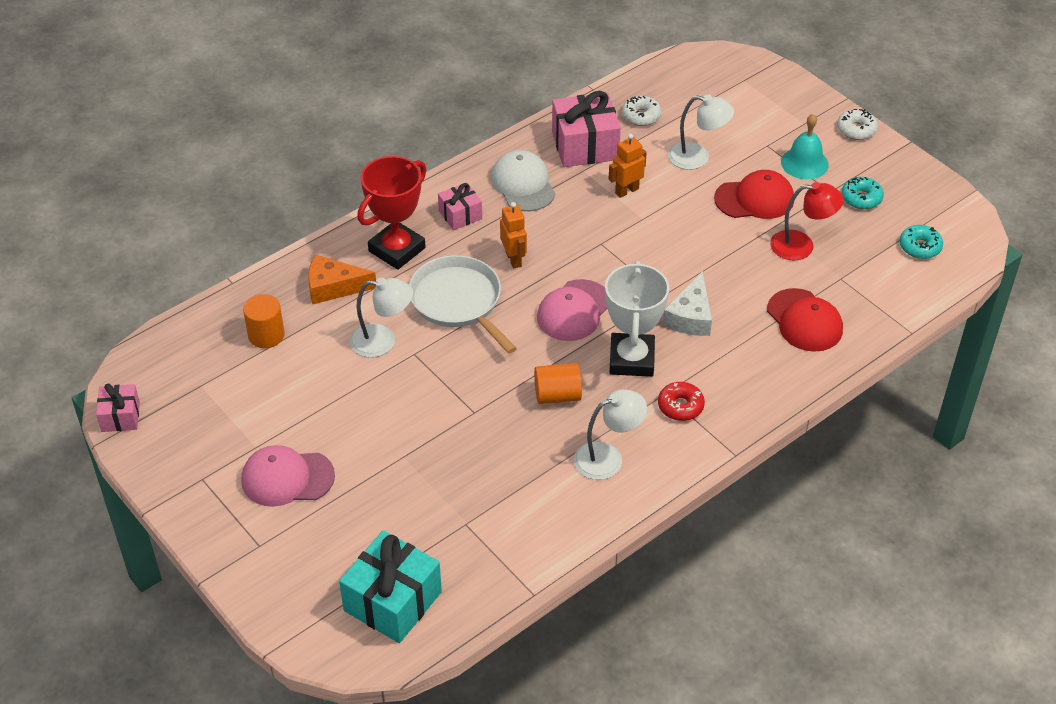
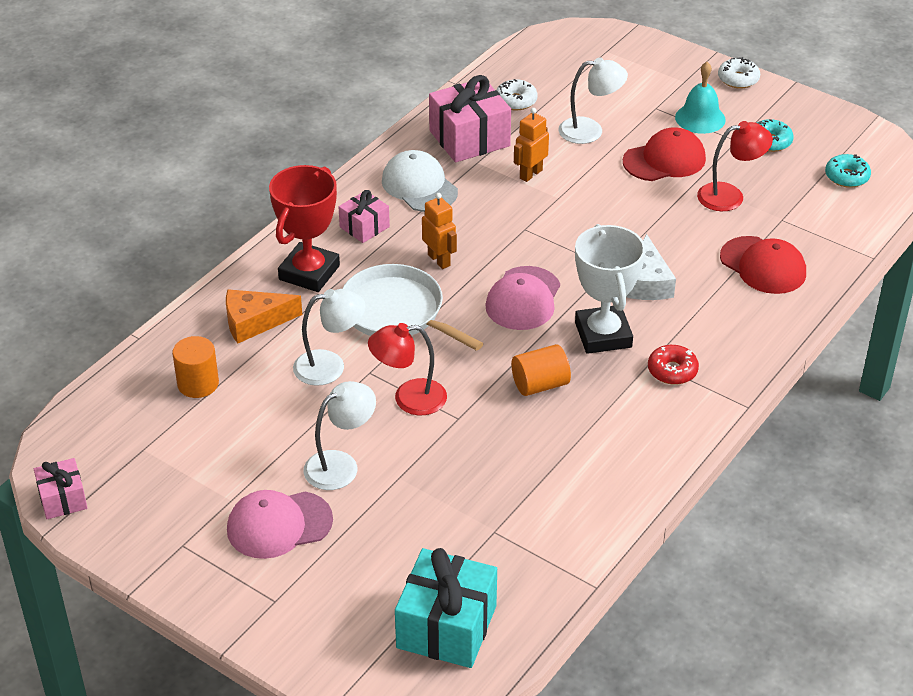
camera: 15 degrees left, 5 degrees down
white lamp [574,389,647,480] -> white lamp moved to [303,381,376,490]
none -> red lamp [368,323,447,415]

